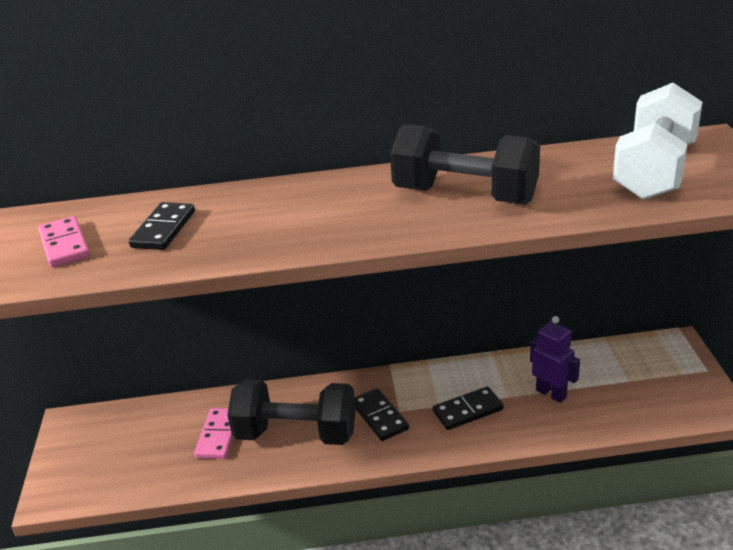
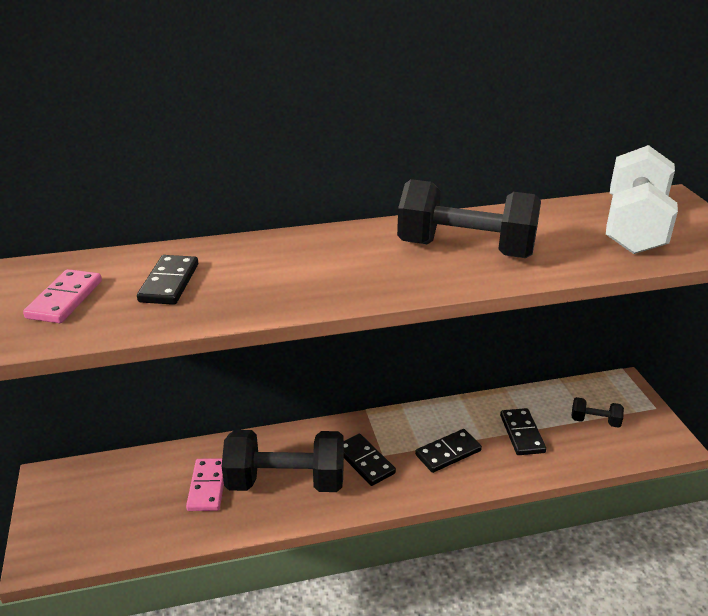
camera: 10 degrees left, 0 degrees up
pink domino [38,216,90,267] -> pink domino turned 45 degrees clockwise [23,269,102,323]
purple robot [530,316,580,403] -> black domino [500,408,546,455]
none -> black dumbbell [572,397,624,428]

